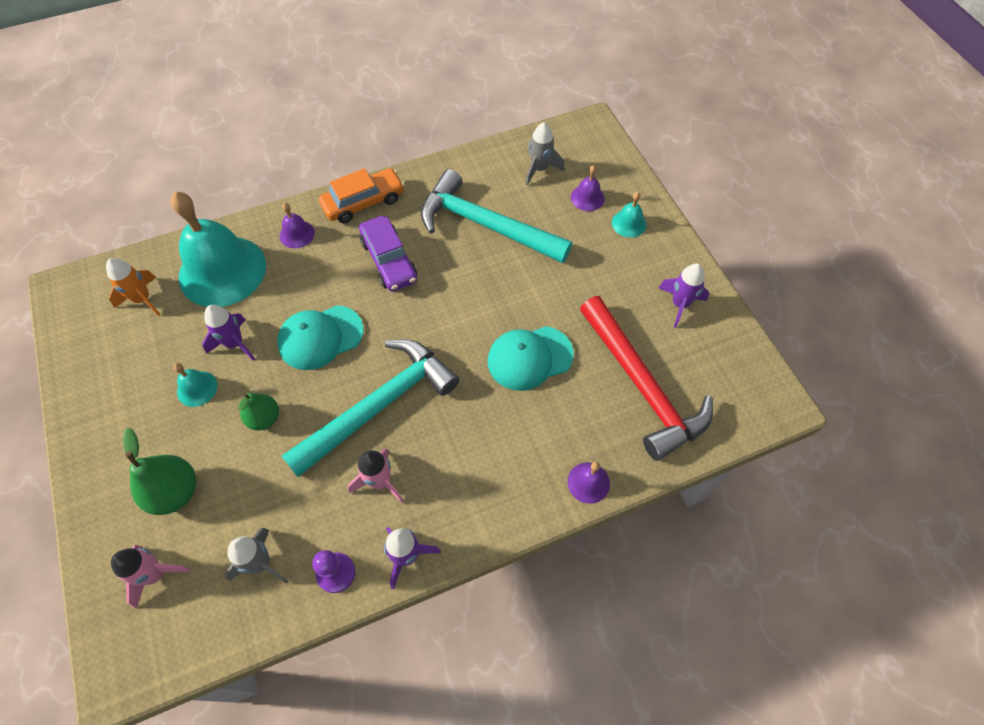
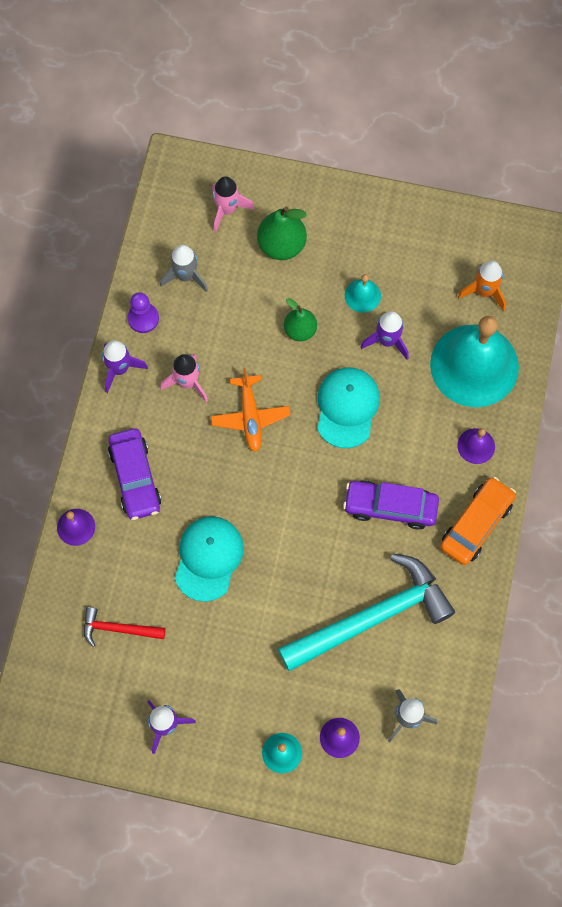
camera: 125 degrees right, 10 degrees up
turquoise hammer [282,339,459,477] -> orange plane [211,368,291,452]
orange car [319,168,405,223] -> orange car turned 150 degrees counterclockwise [440,477,516,565]
red hammer [580,296,713,461] -> red hammer [84,607,166,647], size x0.47
none -> purple car [108,429,161,520]

